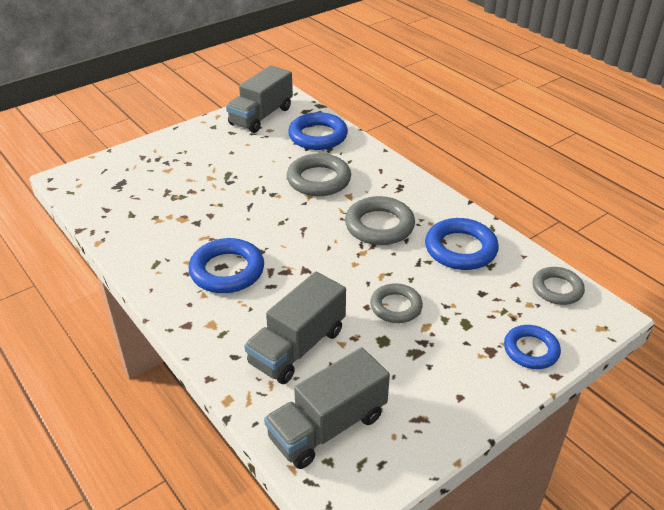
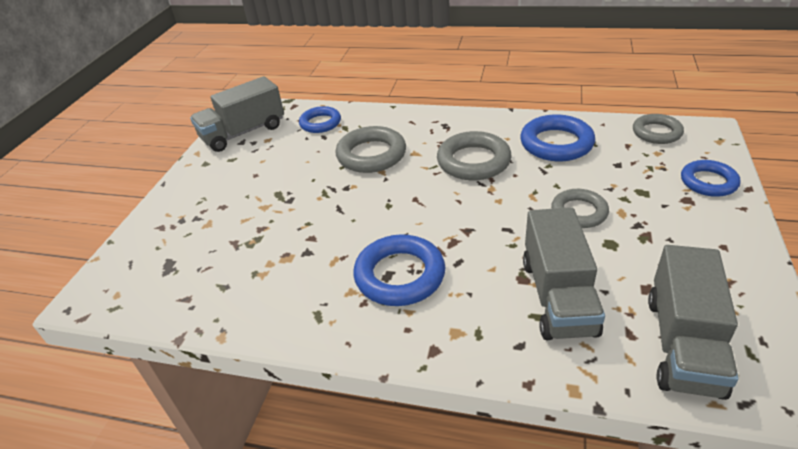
camera: 35 degrees left, 0 degrees up
grey truck [226,65,293,133] -> grey truck turned 60 degrees clockwise [190,76,284,152]
blue ring [288,112,348,150] -> blue ring [299,106,341,133], size x0.66

